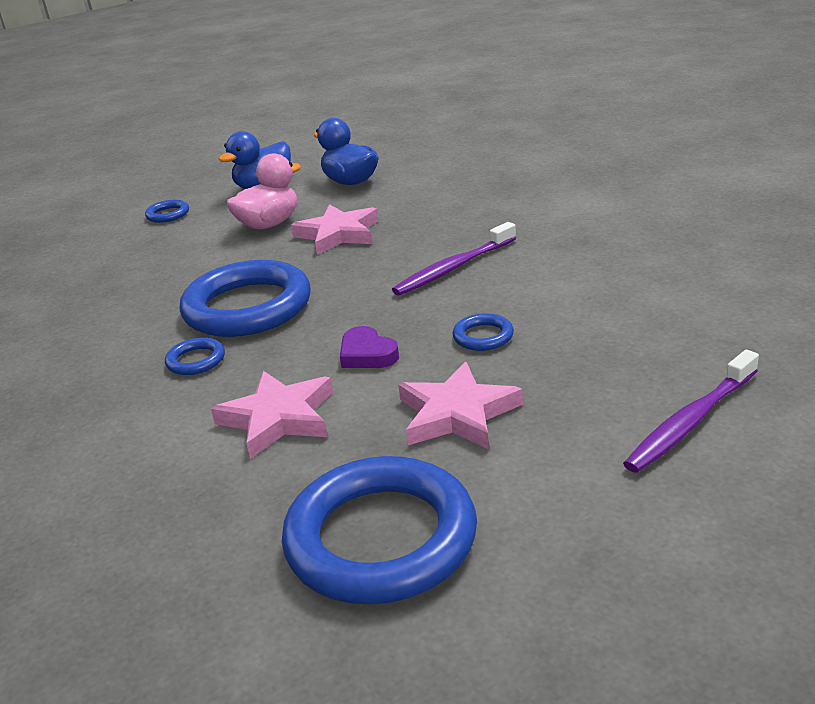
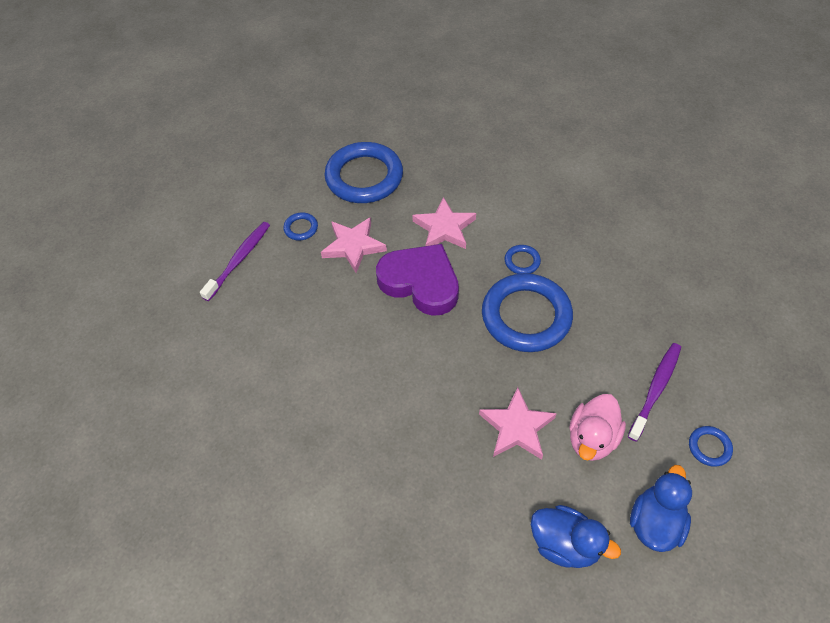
camera: 160 degrees right, 25 degrees up
purple heart [340,326,399,368] -> purple heart [376,244,459,316], size x2.17
purple toothbrush [392,222,516,296] -> purple toothbrush moved to [628,343,681,441]
blue ring [452,313,514,351] -> blue ring moved to [283,212,318,241]

